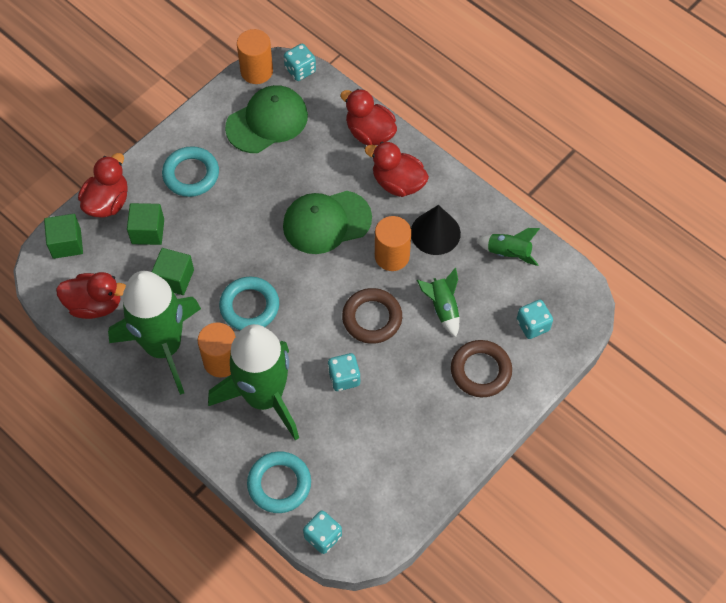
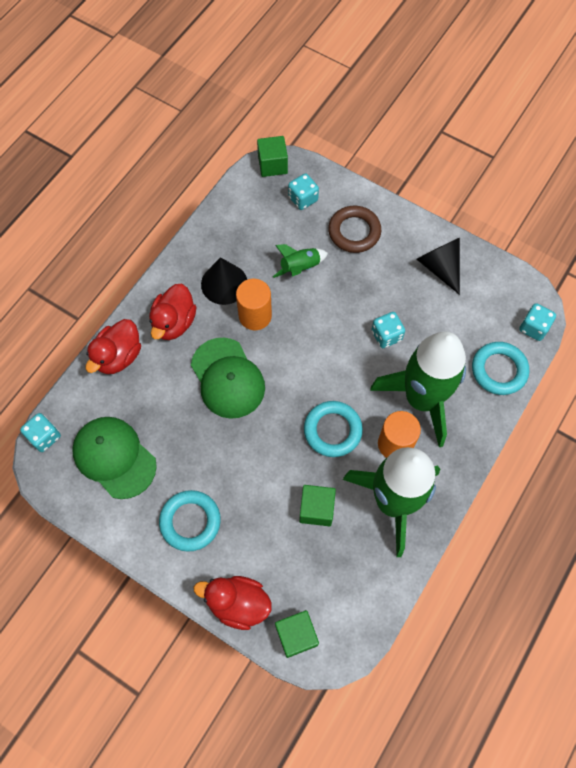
camera: 100 degrees left, 5 degrees up
red duck [56,272,126,319] -> none
green cube [127,203,164,245] -> green cube moved to [257,136,288,177]
orange cylinder [237,29,273,84] -> none
brown ring [342,288,402,344] -> none
green rocket [476,228,540,266] -> none
none -> black cone [416,238,460,295]

